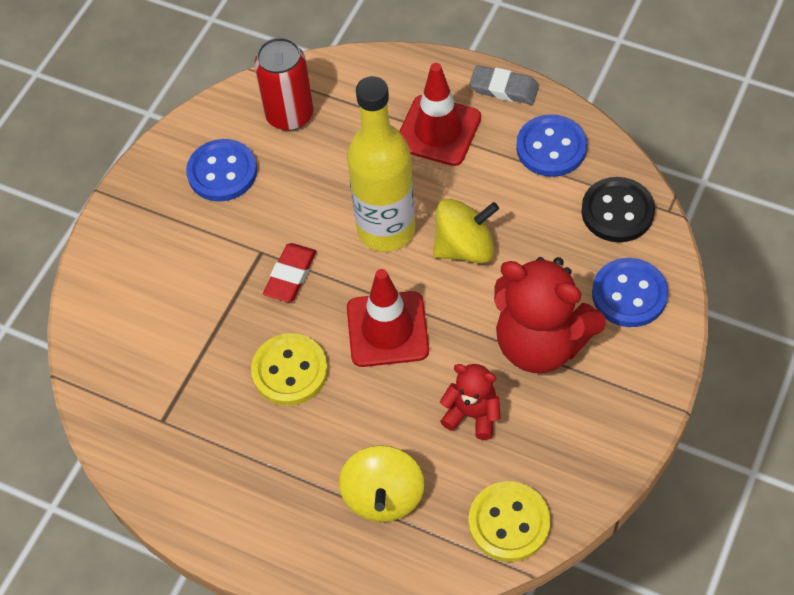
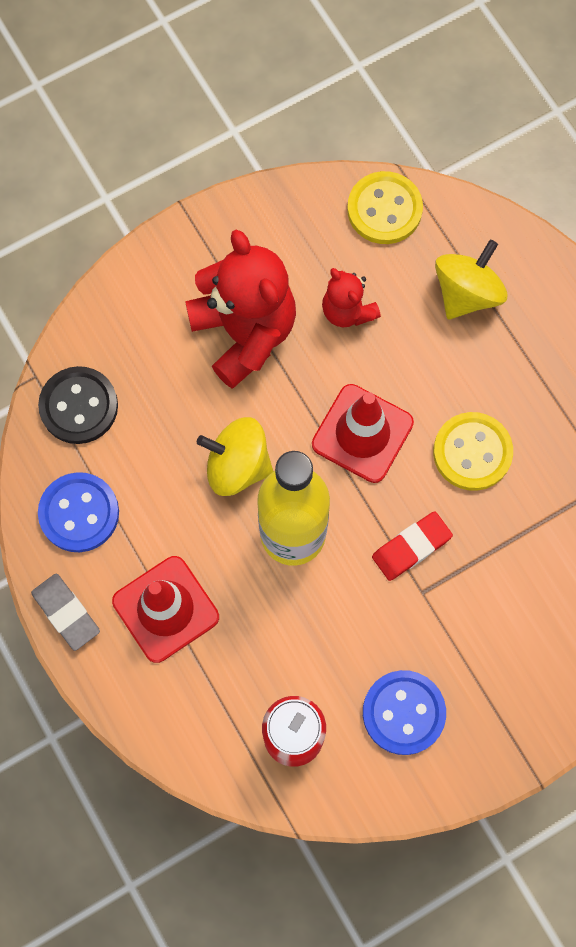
camera: 150 degrees left, 15 degrees up
blue button [592,258,668,327] -> none

